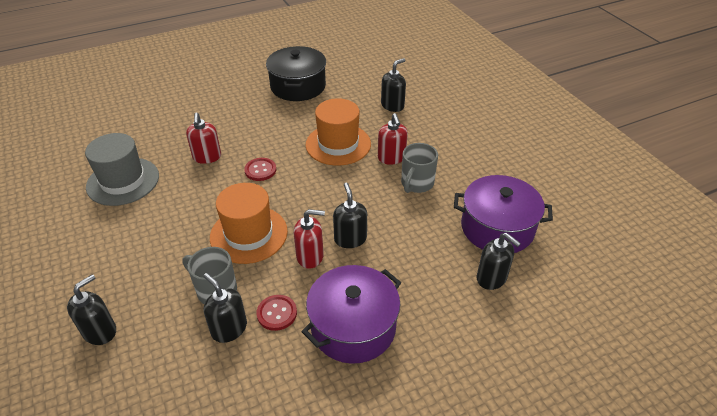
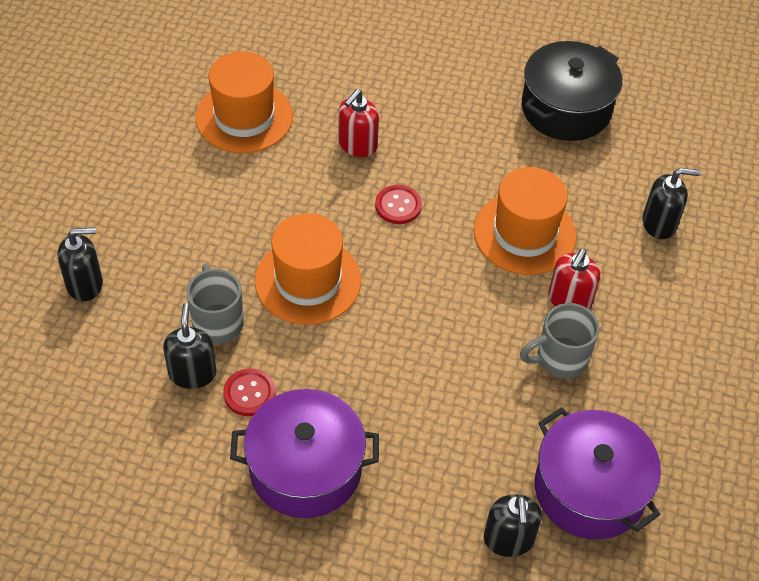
camera: 40 degrees right, 10 degrees up
grey hat [85,133,159,206] -> orange hat [196,51,293,153]
red soap dispenser [294,209,325,269] -> none
black soap dispenser [333,183,367,248] -> none

